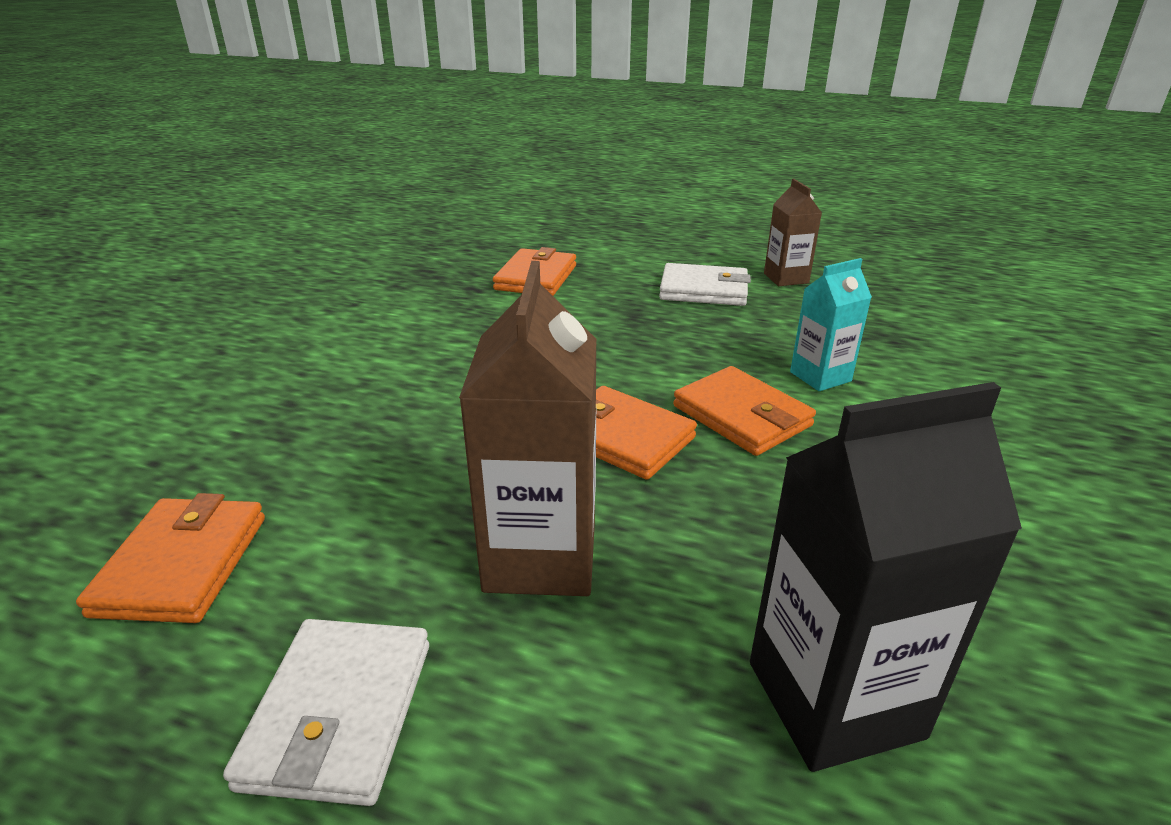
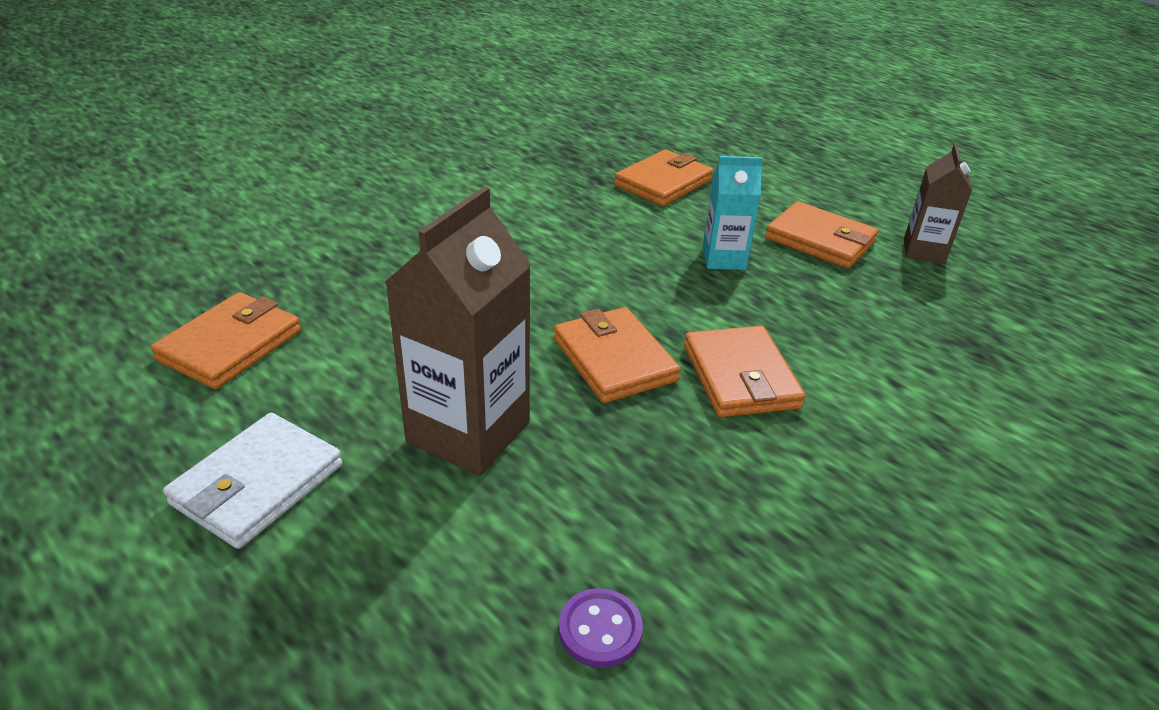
camera: 25 degrees right, 5 degrees up
white wallet [659,263,751,306] -> orange wallet [765,201,878,269]
black carton [750,382,1022,772] -> purple button [558,588,643,668]
turquoise carton [790,258,872,391] -> turquoise carton moved to [702,156,763,270]

